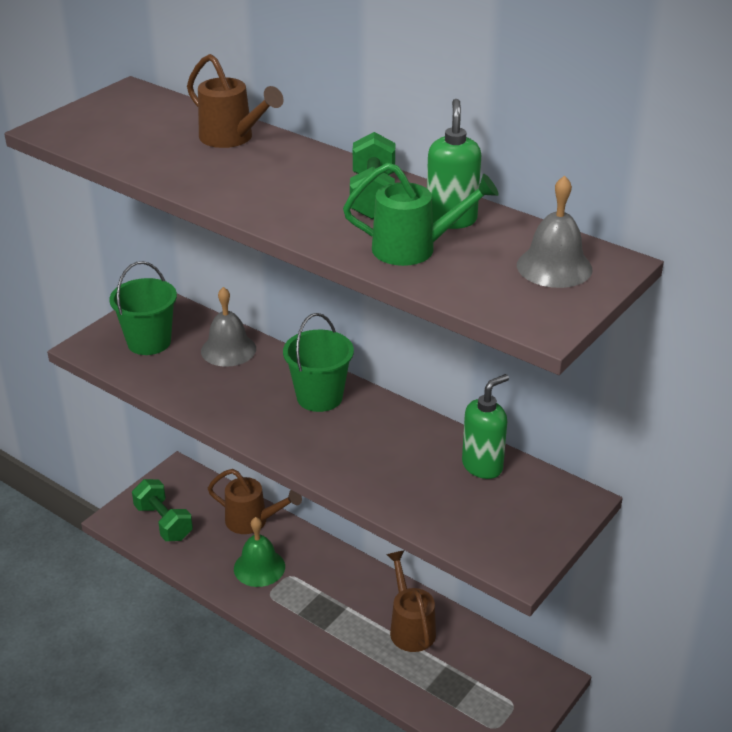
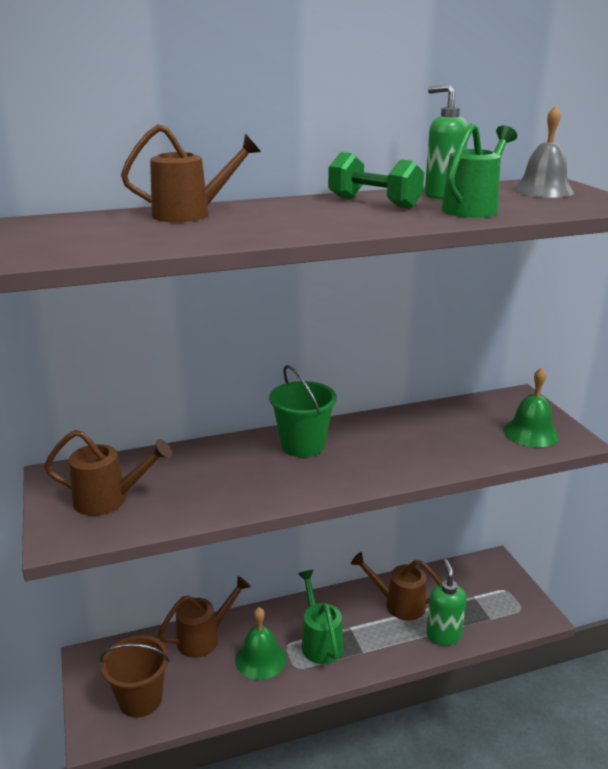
camera: 55 degrees left, 10 degrees down
green bucket [109,261,177,355] -> brown watering can [44,430,172,516]
green dumbbell [132,479,193,541] -> brown bucket [100,635,170,718]
grey bell [201,287,256,367] -> none
green soap dispenser [462,374,509,479] -> green soap dispenser moved to [426,559,467,645]
none -> green watering can [298,570,343,664]
none -> green bell [504,367,559,447]

